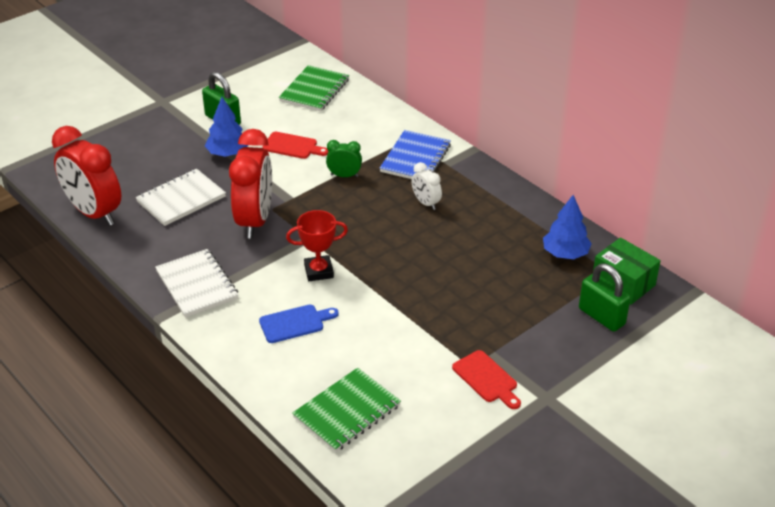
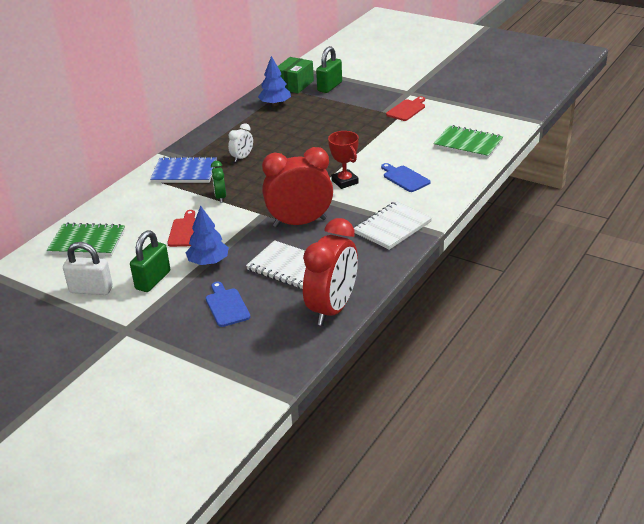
camera: 105 degrees left, 5 degrees down
none -> white padlock [63,242,113,295]
none -> blue cutting board [206,282,250,327]

